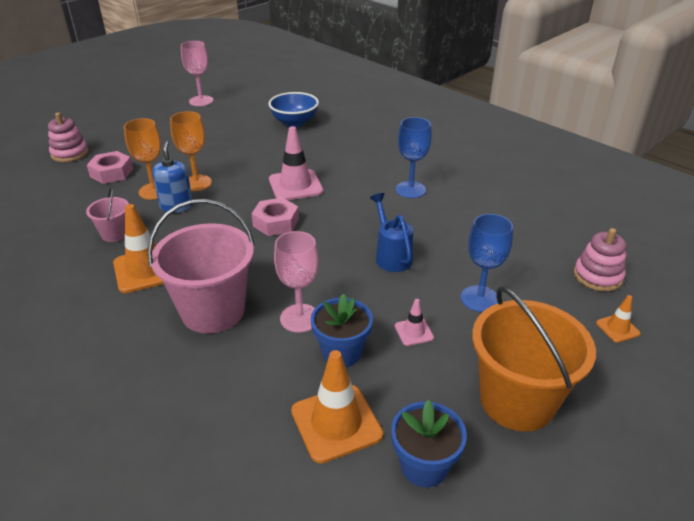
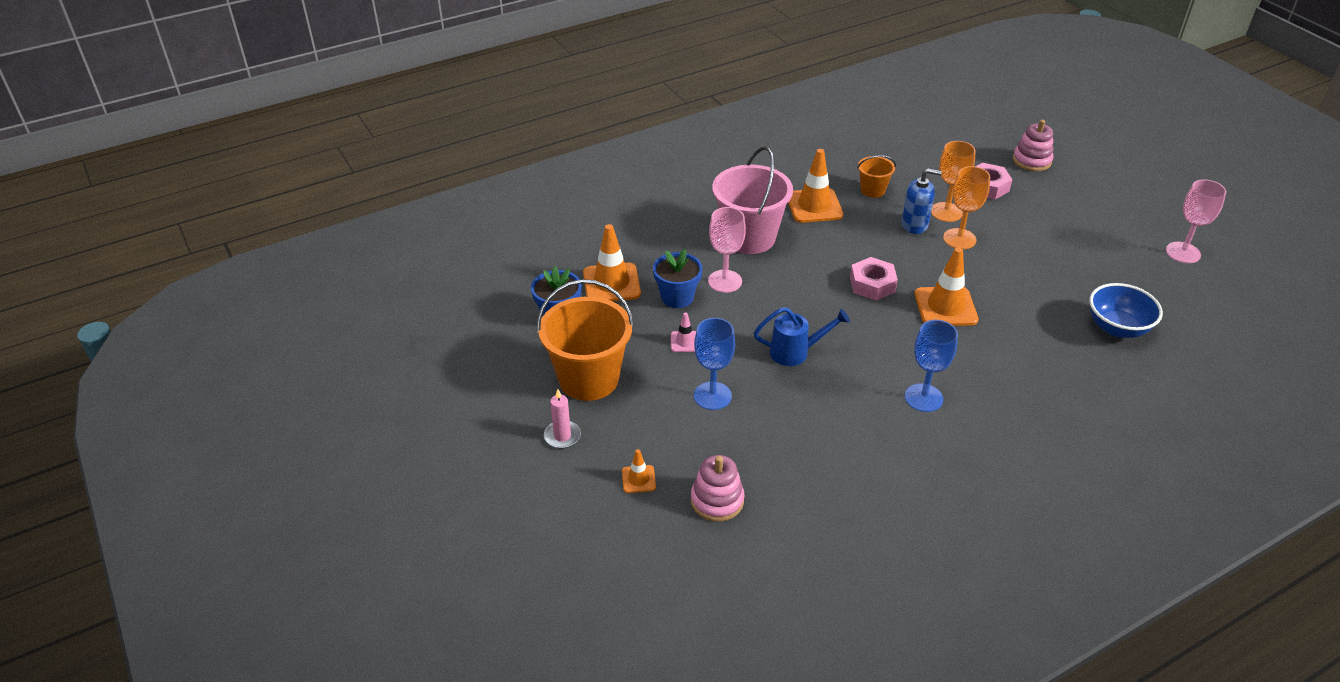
camera: 105 degrees right, 5 degrees up
pink bucket [86,187,129,242] -> orange bucket [857,155,896,198]
pink traffic cone [269,126,323,200] -> orange traffic cone [914,247,979,326]
none -> pink candle [544,389,581,448]

